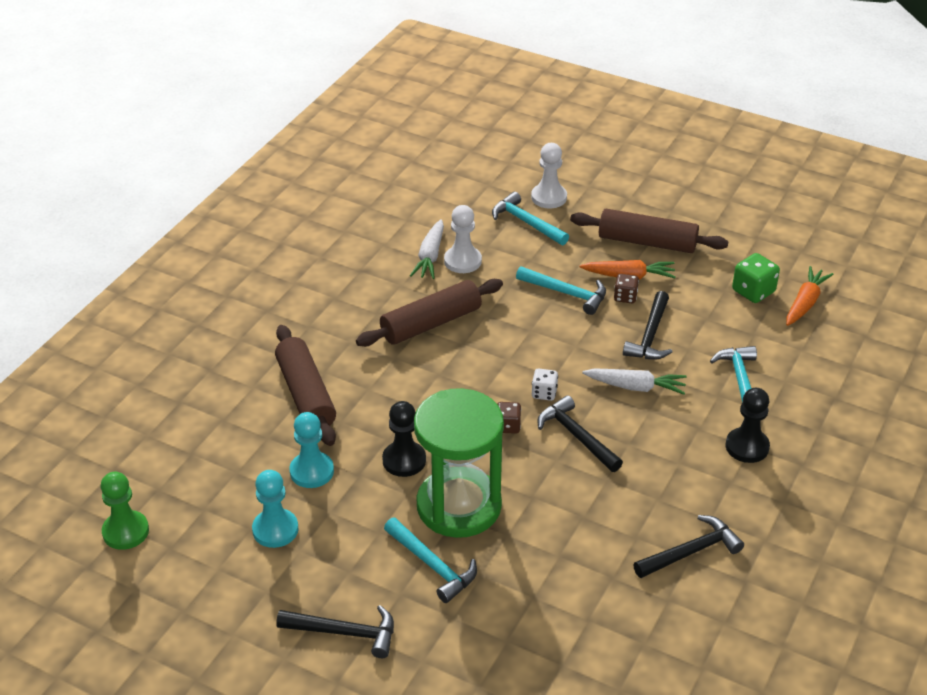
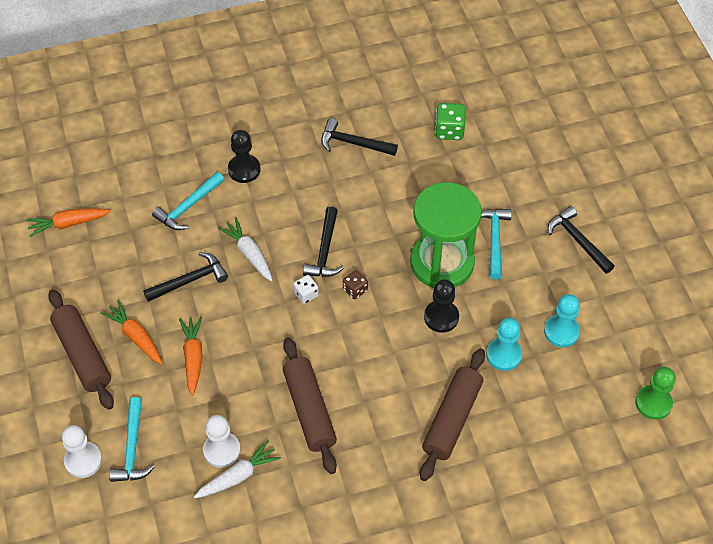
camera: 135 degrees left, 15 degrees up
brown rolling pin [356,279,503,347] -> brown rolling pin turned 60 degrees clockwise [283,337,337,474]
turquoise hammer [516,266,606,315] -> orange carrot [179,317,203,396]
brown dice [614,274,639,303] -> none
green dice [732,253,780,303] -> green dice moved to [435,103,466,140]

